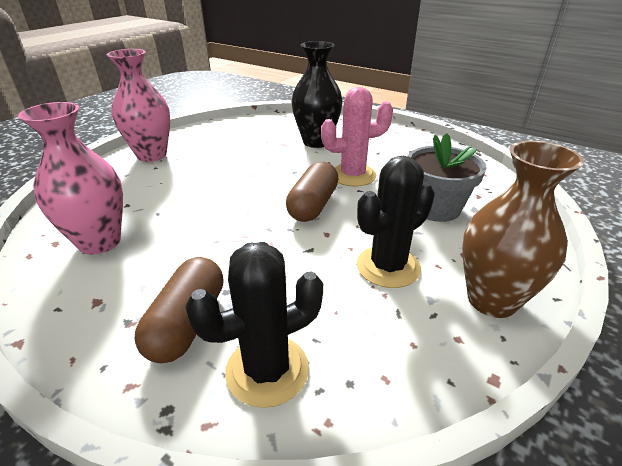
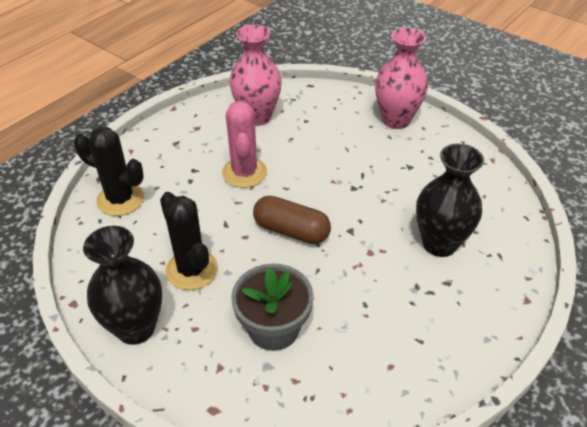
camera: 95 degrees right, 10 degrees up
brown capsule [134,257,223,363] -> none
black cactus [185,242,323,408] -> black cactus turned 45 degrees counterclockwise [74,127,144,216]
pink cactus [321,87,393,187] -> pink cactus moved to [222,101,267,188]
brown vase [462,141,584,318] -> black vase [83,226,162,345]

